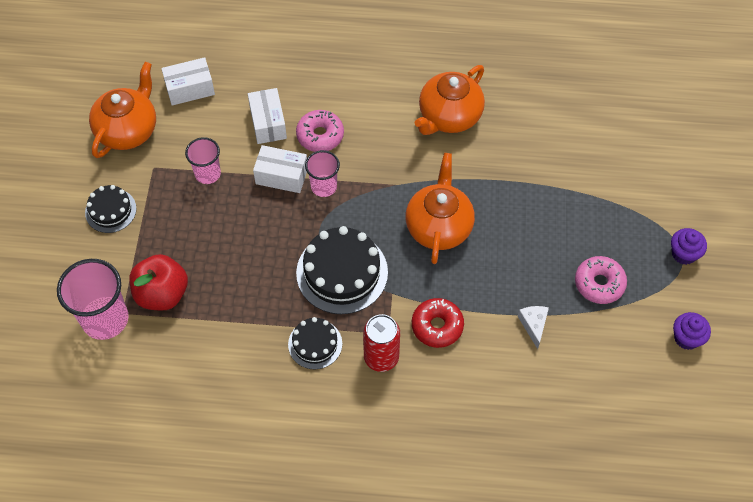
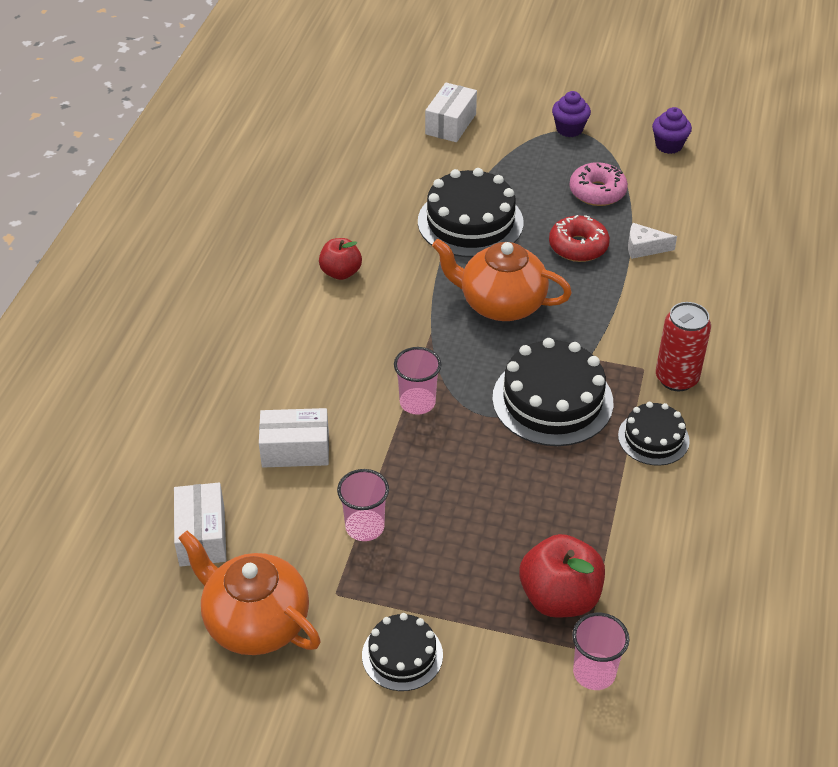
camera: 80 degrees left, 15 degrees down
pink cup [57,259,128,340] -> pink cup [572,613,630,690], size x0.59
white box [253,145,307,193] -> white box moved to [425,83,477,142]
pink donut [296,110,344,152] -> none
red donut [412,298,464,348] -> red donut moved to [549,215,610,262]
orange teapot [415,65,485,135] -> red apple [319,238,362,280]
none -> black cake [418,168,524,257]

